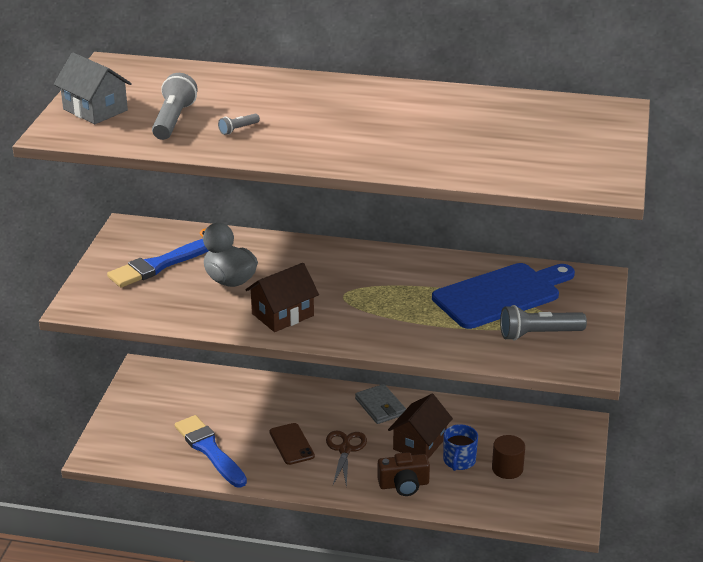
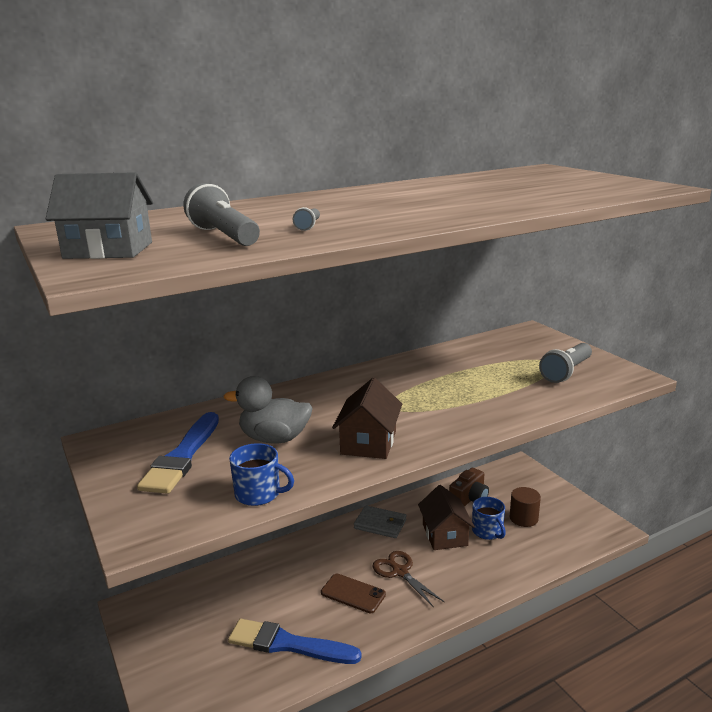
camera: 40 degrees left, 10 degrees down
brown camera [377,452,430,496] -> brown camera moved to [449,468,489,507]
blue cutting board [432,263,575,329] -> none
none -> blue mug [229,443,294,506]

